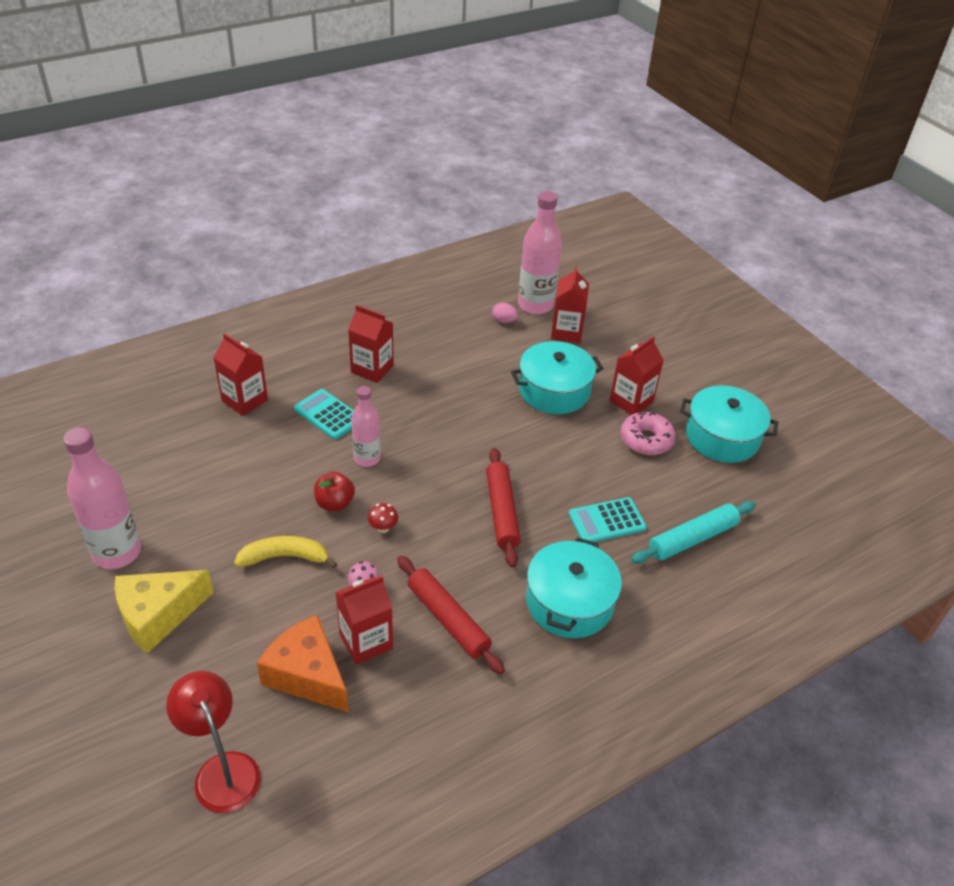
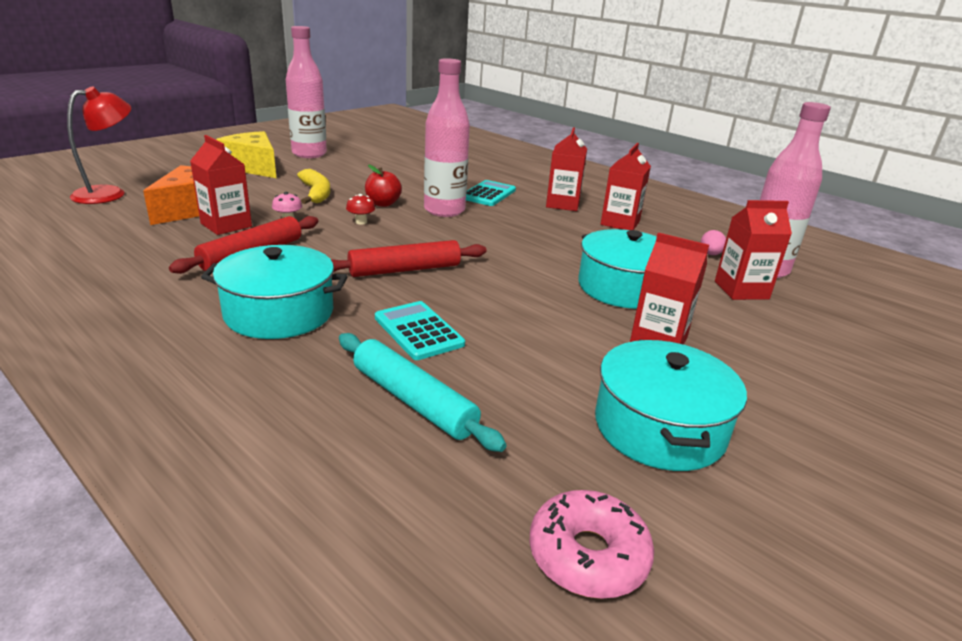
camera: 75 degrees right, 15 degrees down
red carton [213,333,268,416] -> red carton moved to [601,143,651,230]
pink bottle [351,386,381,467] -> pink bottle [424,58,470,217], size x1.61
pink donut [621,412,676,455] -> pink donut moved to [530,490,654,599]

